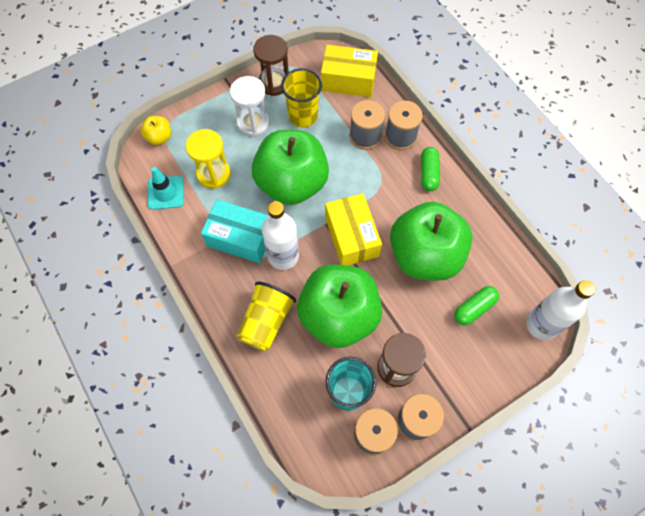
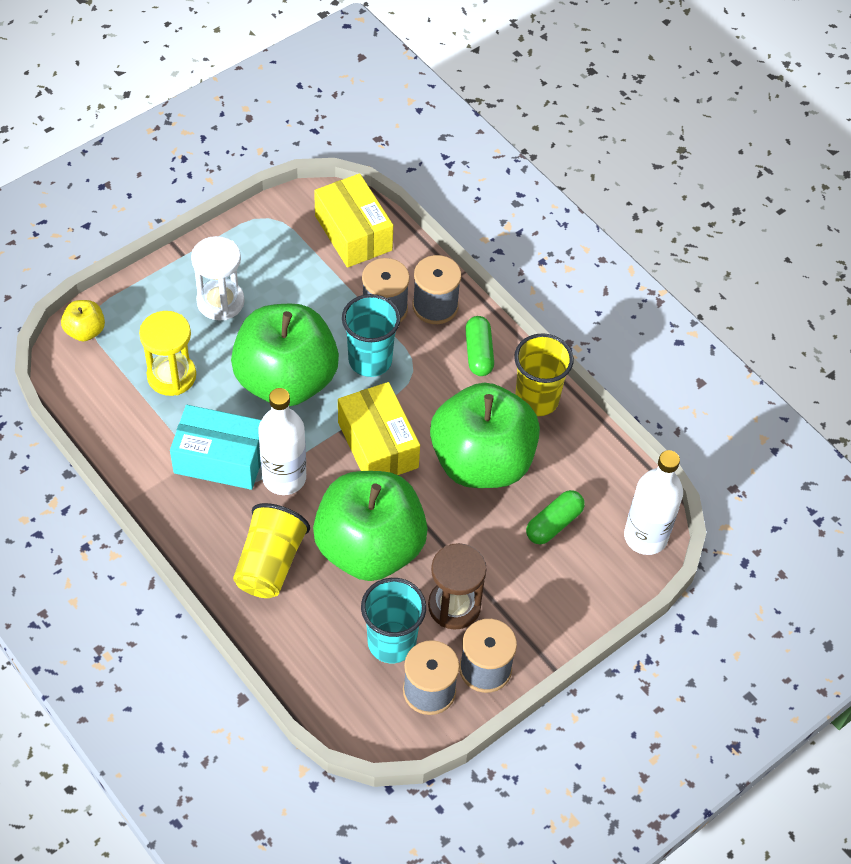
camera: 10 degrees left, 10 degrees down
turquoise traffic cone [148,167,184,210] -> none
brown hourglass [253,35,289,96] -> none
yellow cup [281,68,322,127] -> yellow cup moved to [514,333,574,416]
yellow box [321,45,378,97] -> yellow box turned 60 degrees clockwise [314,173,393,268]
none -> turquoise cup [342,294,401,377]

